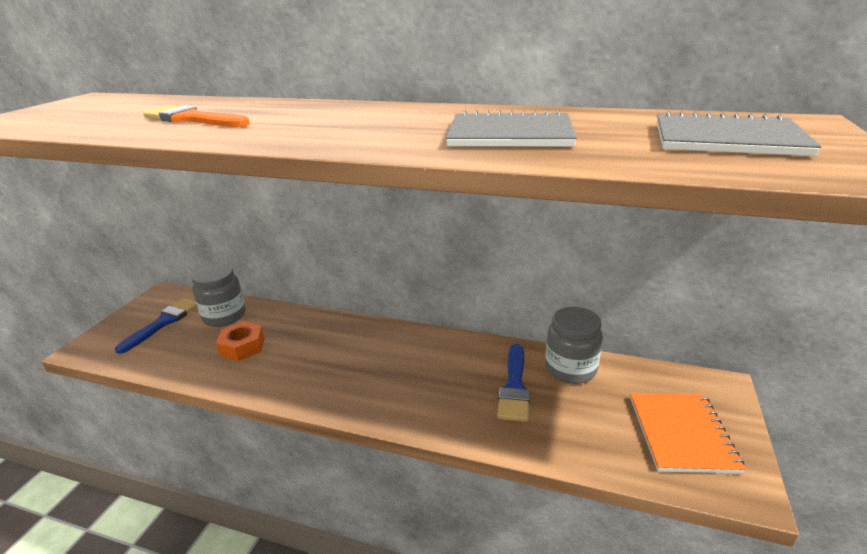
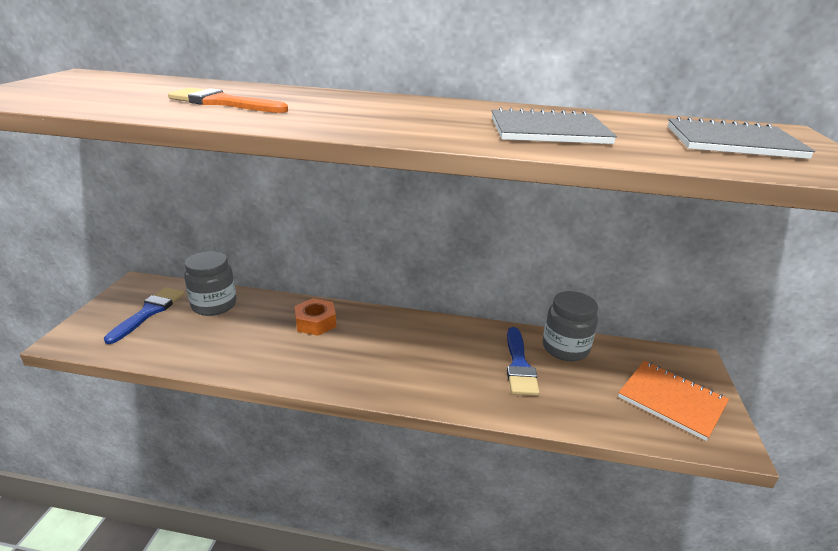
camera: 10 degrees left, 0 degrees up
orange nut [216,321,265,361] -> orange nut moved to [295,298,336,336]
orange notebook [630,393,746,474] -> orange notebook turned 45 degrees counterclockwise [618,361,729,441]

